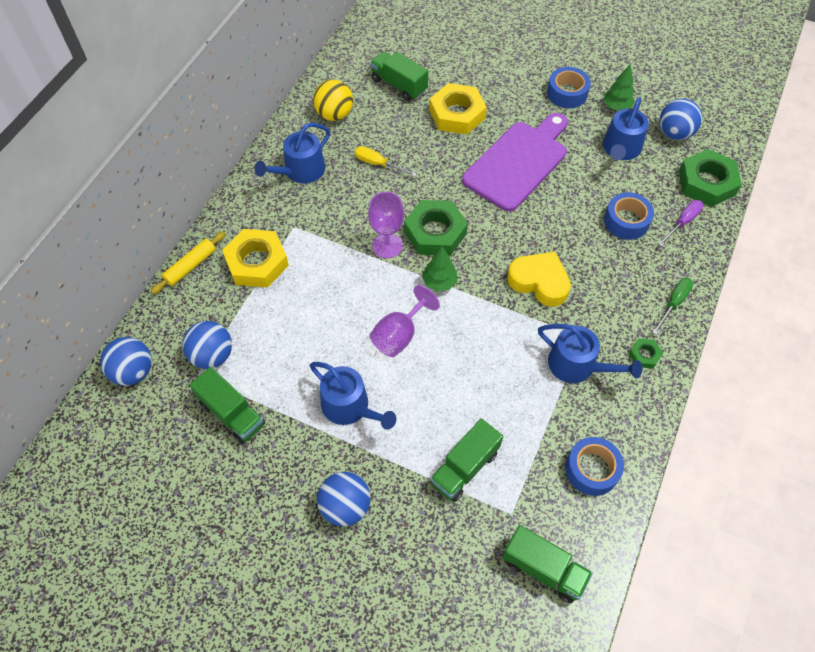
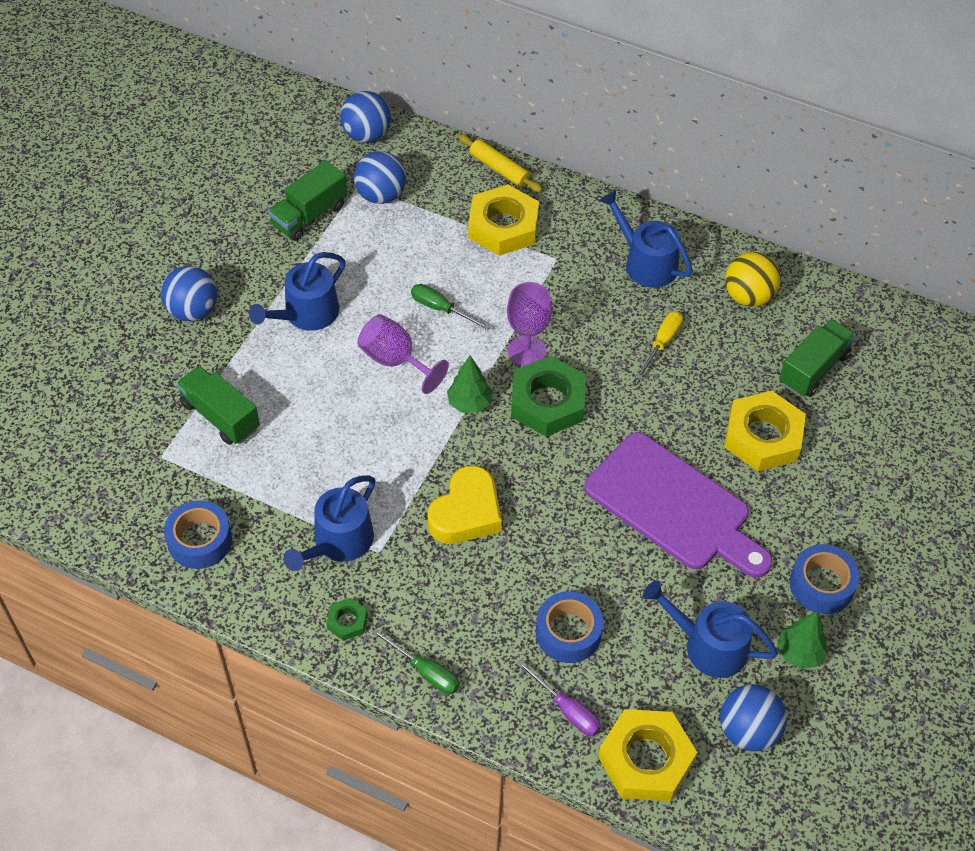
camera: 90 degrees right, 5 degrees down
green truck [502,525,593,603] -> none
green nut [679,149,742,207] -> yellow nut [598,709,697,801]
none -> green screwdriver [411,284,491,330]

